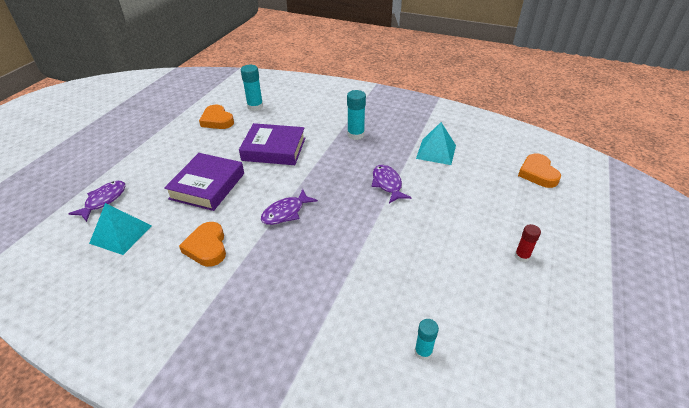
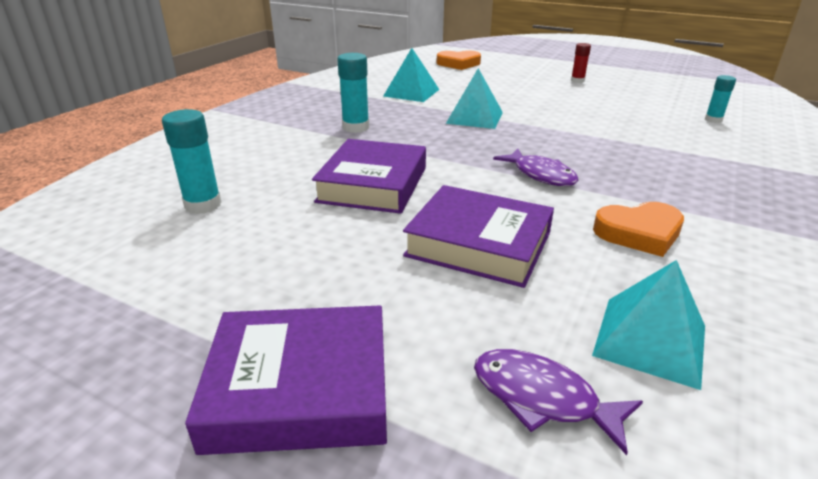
camera: 85 degrees left, 10 degrees down
orange heart [199,104,234,129] -> none
purple fish [372,165,411,203] -> turquoise pyramid [446,68,503,129]
none -> purple book [185,306,387,455]

